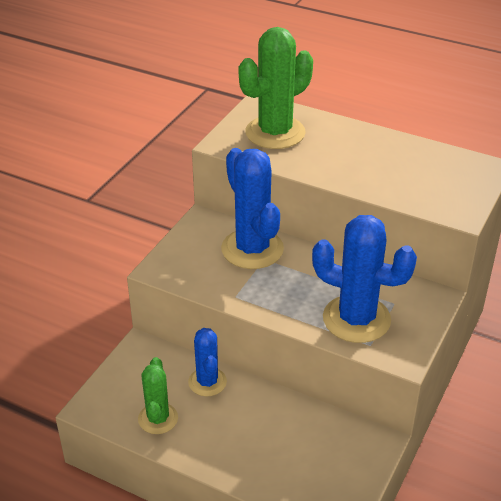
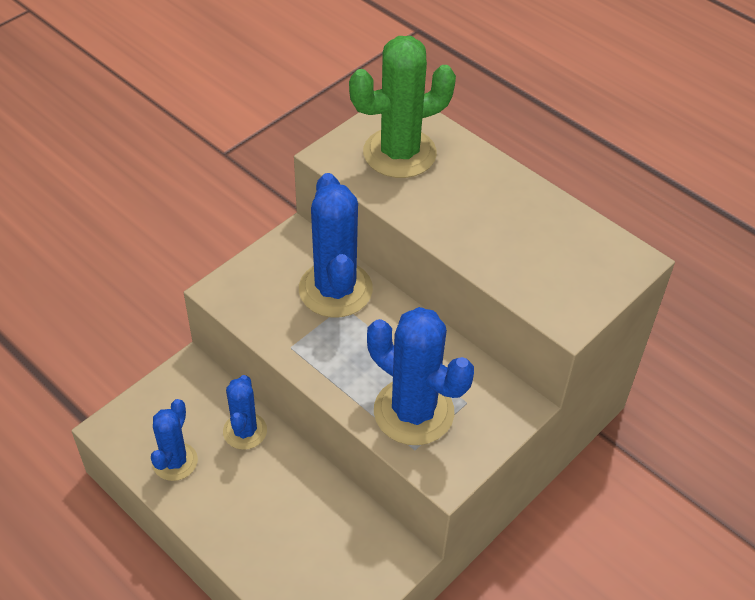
camera: 15 degrees right, 10 degrees up
green cactus [138,357,178,434] -> blue cactus [151,399,198,481]

